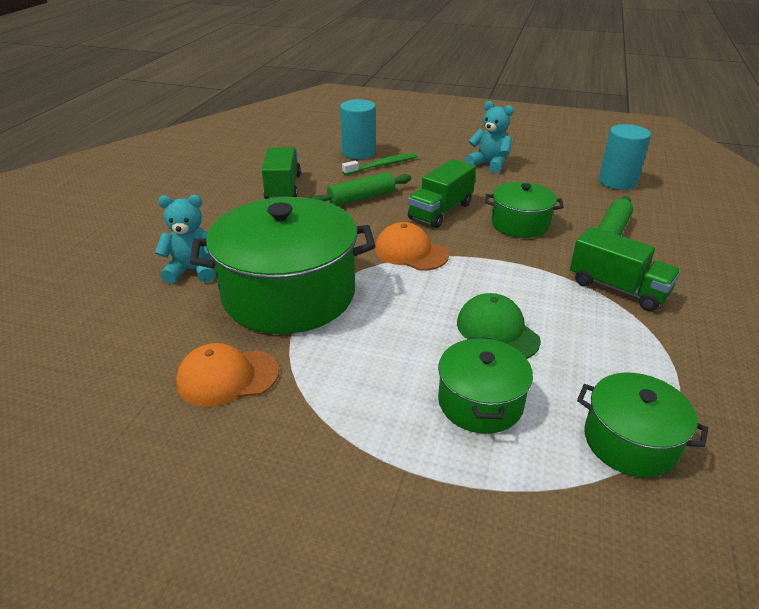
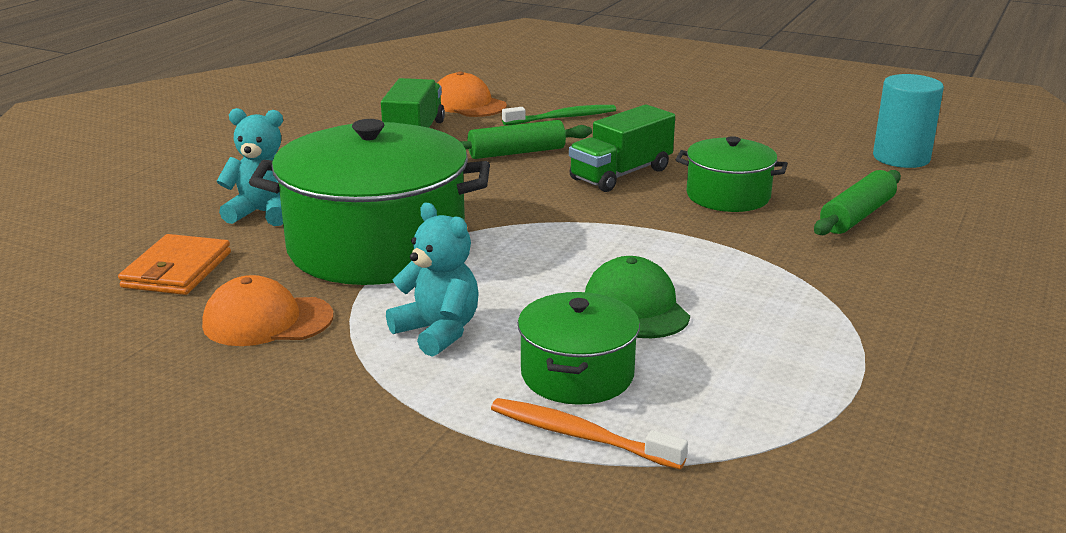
camera: 10 degrees right, 10 degrees down
turquoise cylinder [340,99,376,159] -> none
orange cap [375,222,449,271] -> orange cap moved to [438,71,507,117]
turquoise teddy bear [466,101,514,173] -> turquoise teddy bear moved to [386,203,479,357]
green truck [570,227,681,311] -> none
green pot [577,373,708,477] -> none
none -> orange wallet [118,234,231,295]
none -> orange toothbrush [491,398,688,469]

